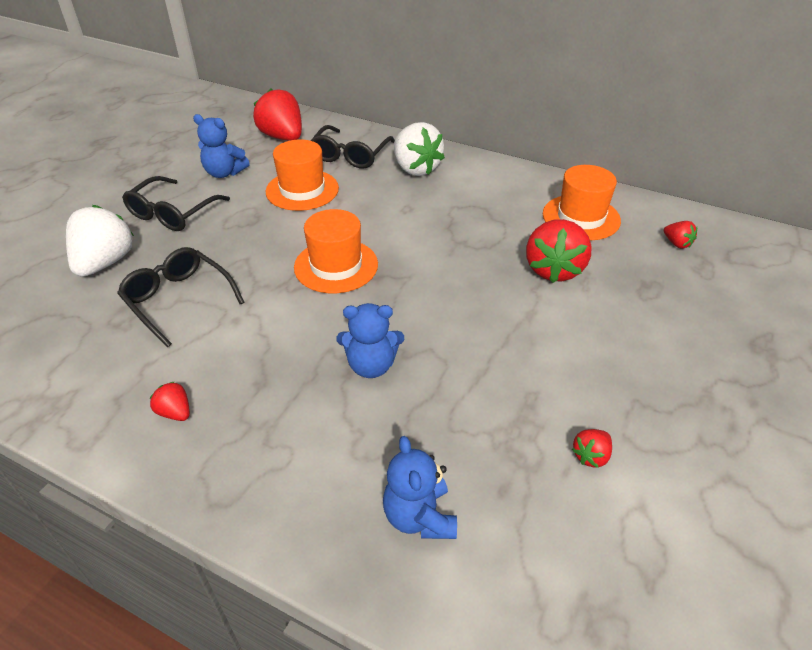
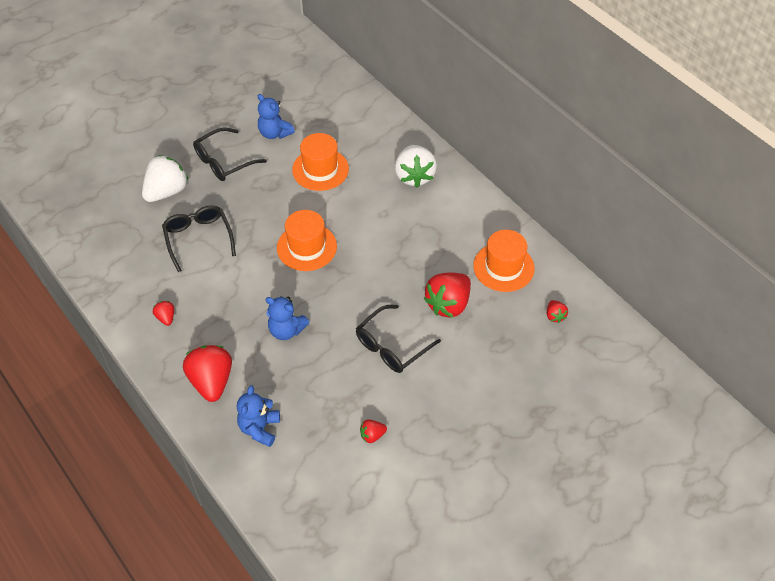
camera: 25 degrees right, 10 degrees up
red strawberry [253,89,302,141] -> red strawberry moved to [183,345,232,402]
black glasses [311,125,395,169] -> black glasses moved to [356,305,441,373]

